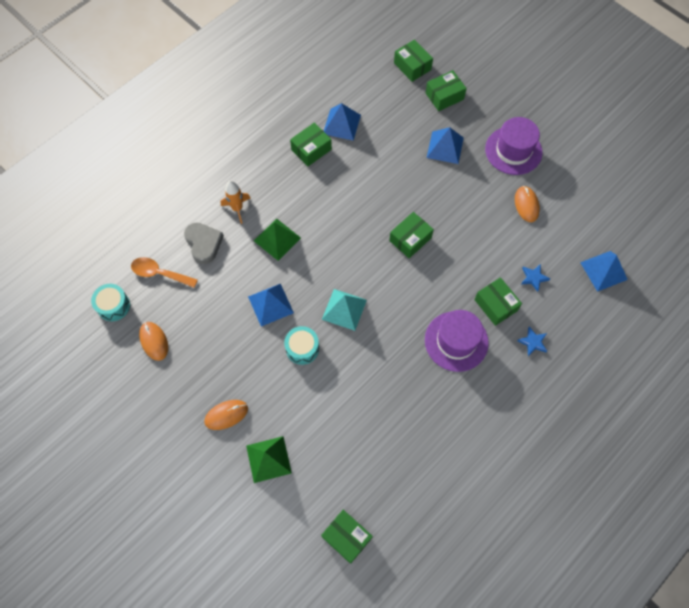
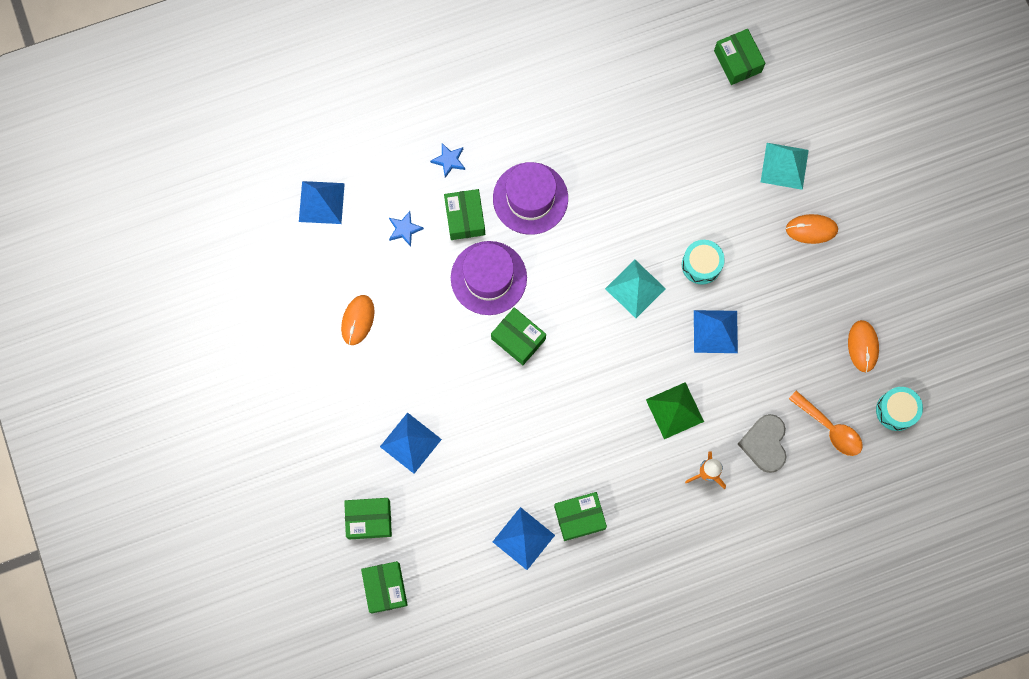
camera: 155 degrees left, 10 degrees up
green pyramid [246,436,292,483] -> turquoise pyramid [761,143,809,190]
green box [389,212,434,258] -> green box turned 60 degrees clockwise [491,307,546,365]
purple hat [485,117,543,175] -> purple hat moved to [451,241,527,315]

